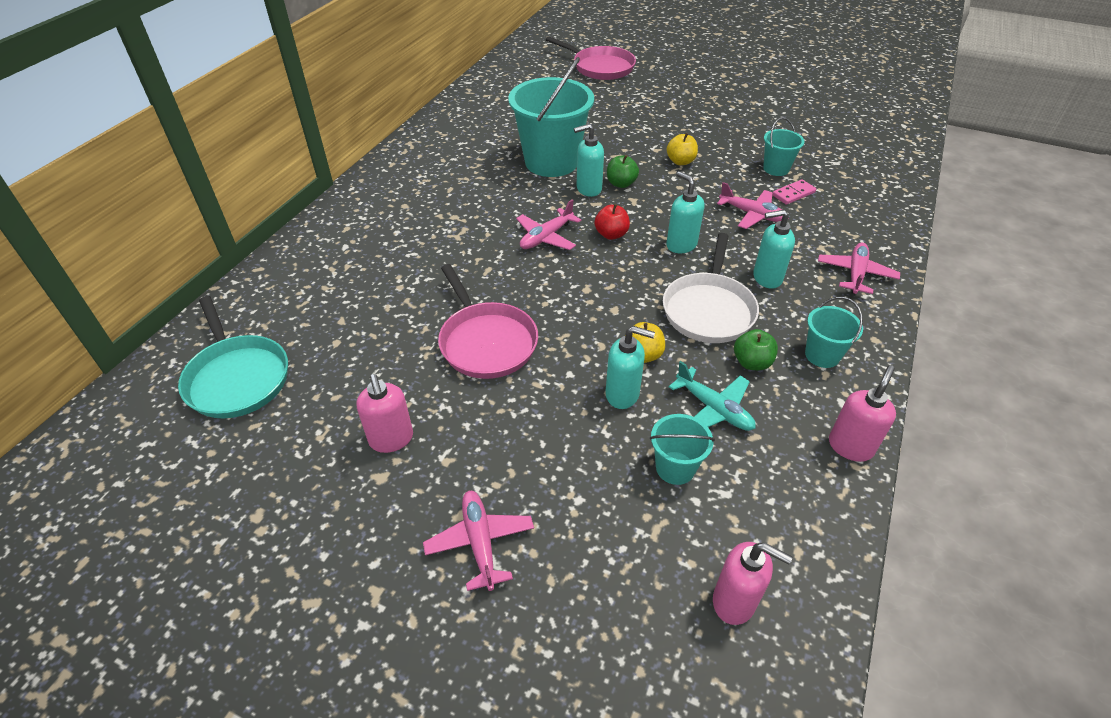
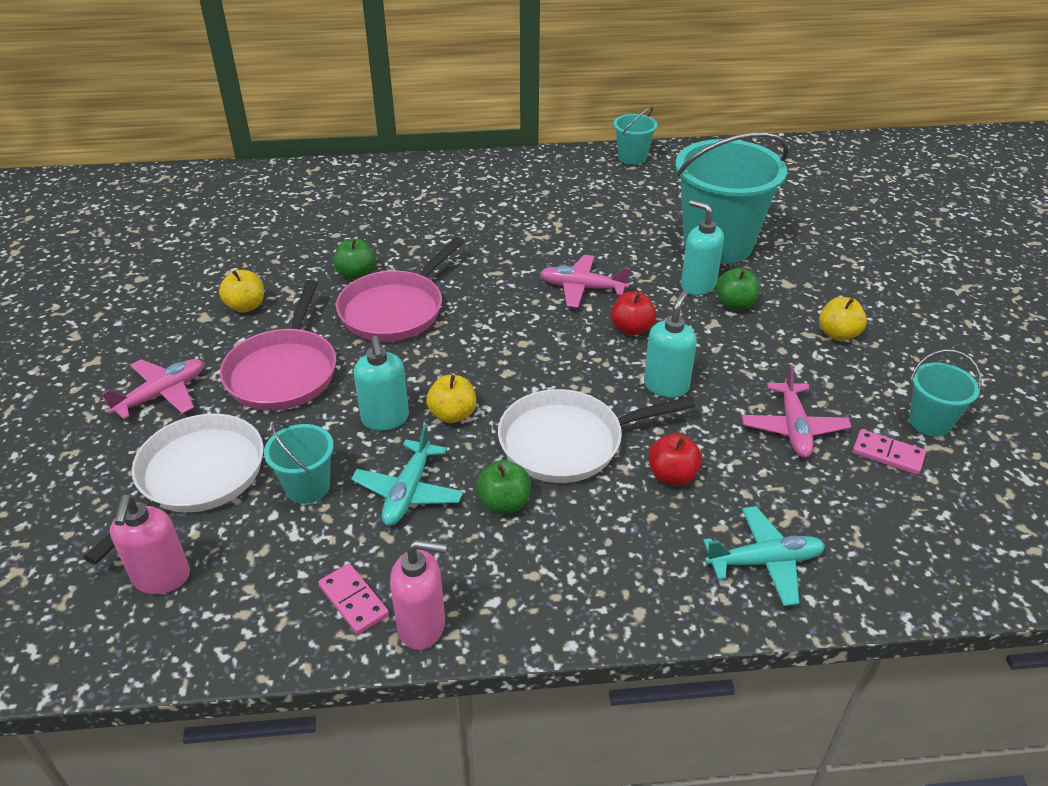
camera: 60 degrees right, 5 degrees down
turquoise pan [178,296,288,418] -> none
pink soap dispenser [356,374,413,453] -> yellow apple [219,270,264,313]
pink pan [546,36,636,80] -> pink pan moved to [220,280,336,410]
turquoise soap dispenser [753,210,795,289] -> red apple [648,434,702,486]
turquoise bucket [805,297,863,368] -> turquoise bucket moved to [614,107,658,165]
pink plane [818,243,900,294] -> turquoise plane [703,506,825,606]
none -> white pan [84,414,264,564]
none -> pink domino [318,563,389,635]
none -> green apple [333,239,376,280]

